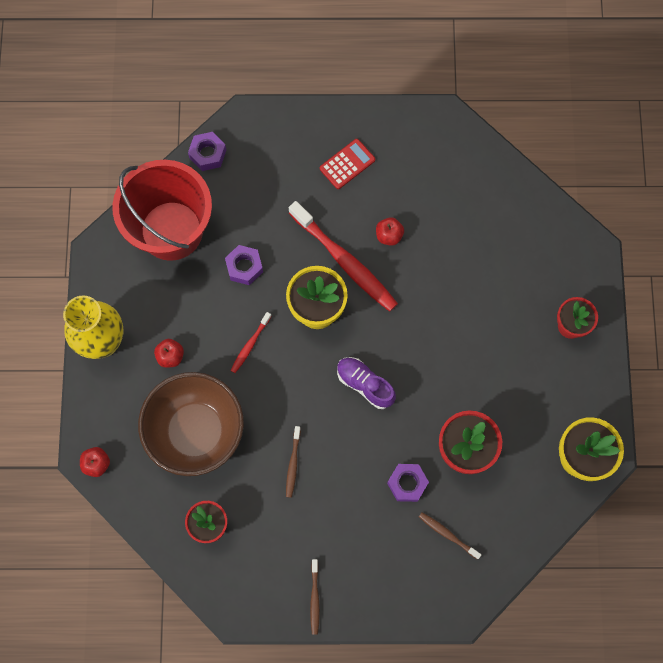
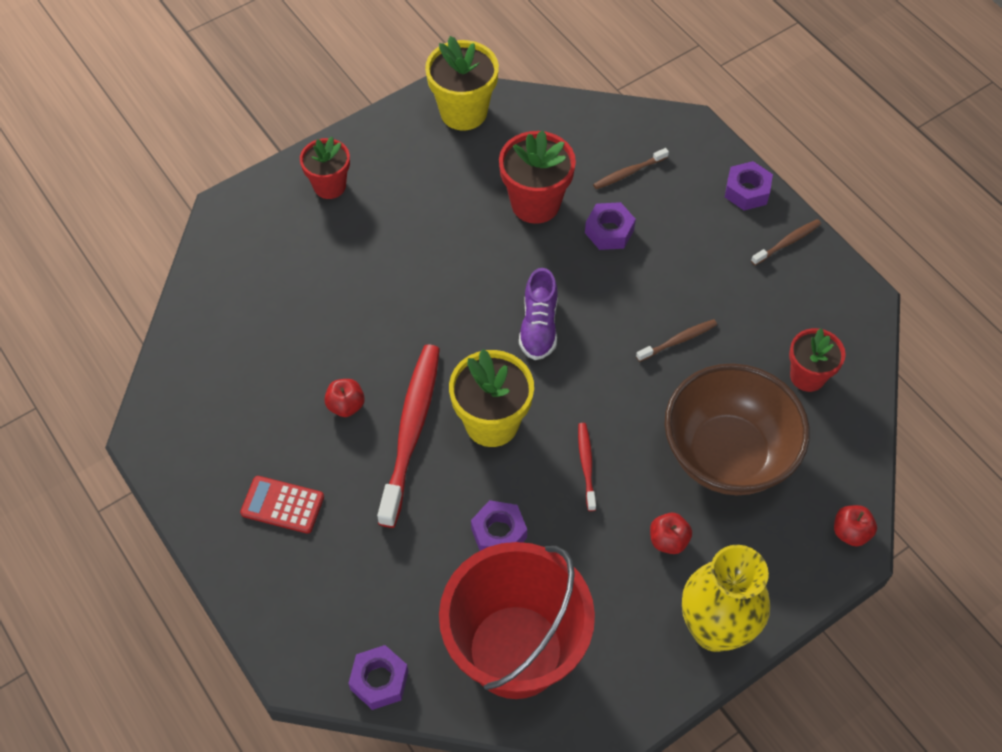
camera: 125 degrees left, 15 degrees down
red toothbrush [230,312,272,373] -> red toothbrush turned 90 degrees counterclockwise [578,423,596,511]
brown toothbrush [419,513,481,560] -> brown toothbrush turned 60 degrees clockwise [593,148,669,189]
none -> purple nut [725,161,773,211]

